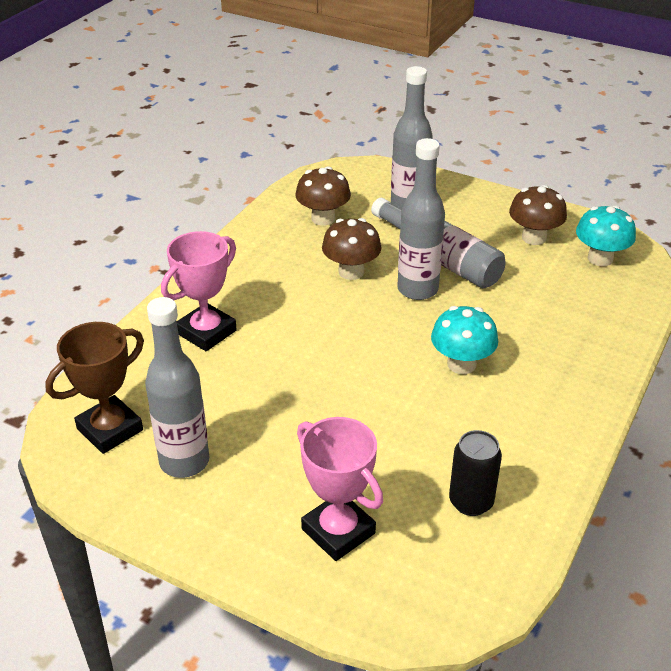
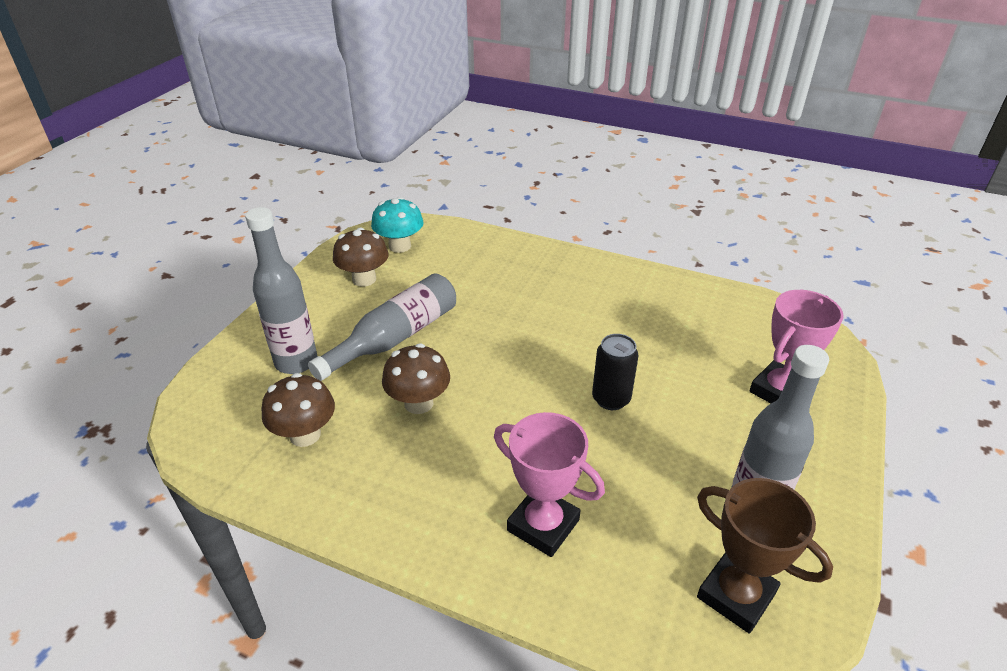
camera: 95 degrees left, 0 degrees up
grey bottle [398,138,445,300] -> none
turquoise mushroom [431,306,498,374] -> none
black can [449,430,502,516] -> black can moved to [592,334,638,410]

